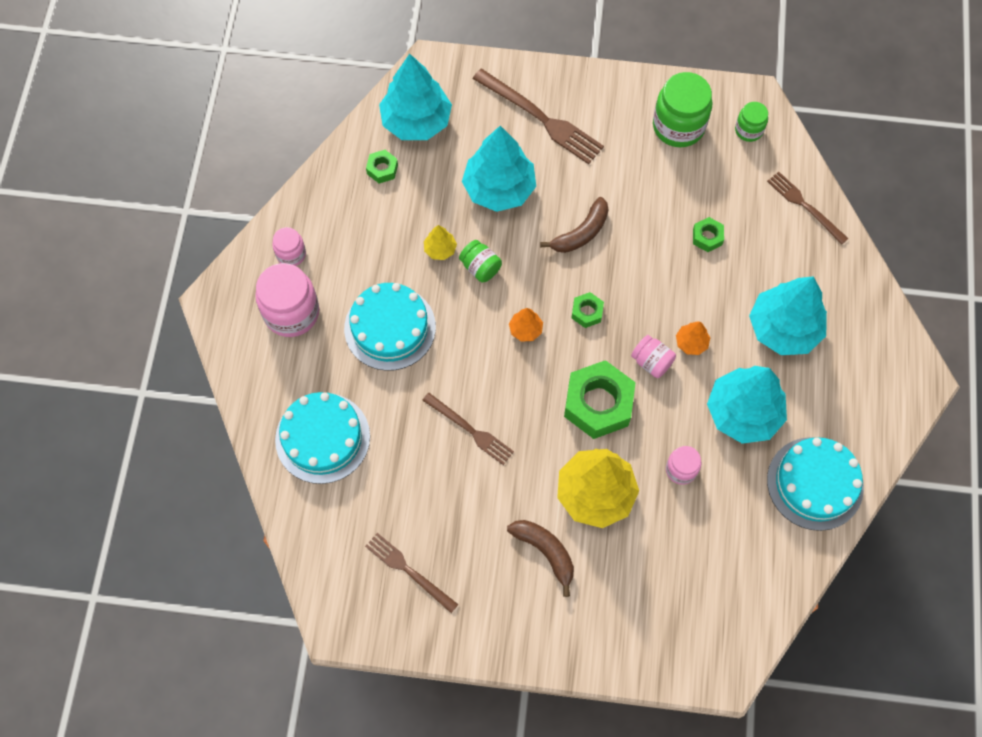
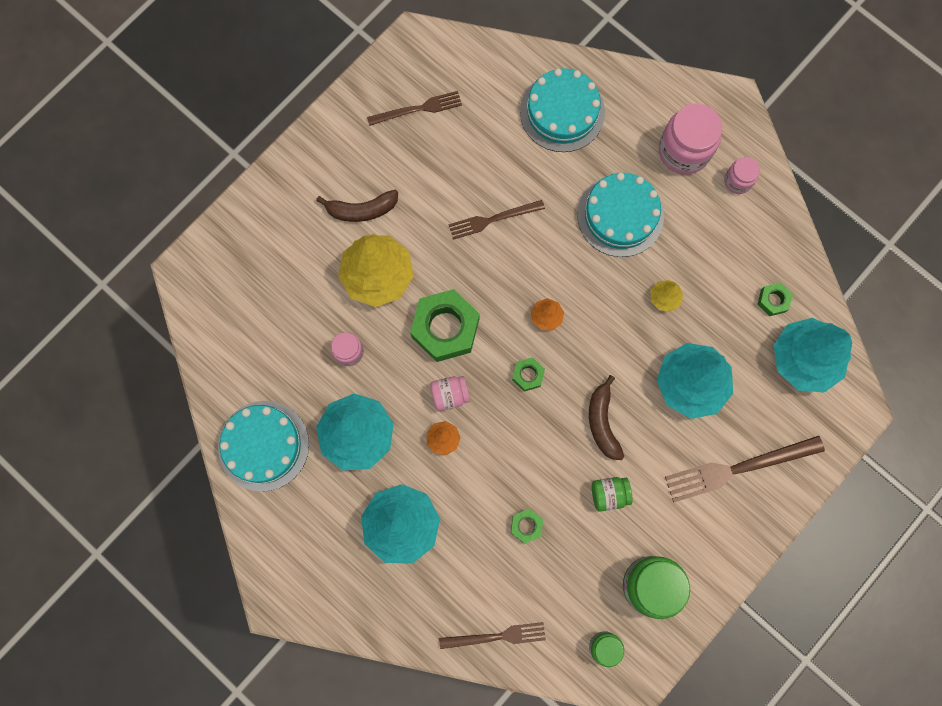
camera: 125 degrees right, 10 degrees up
green jar [459,240,502,282] -> green jar moved to [592,477,633,512]

